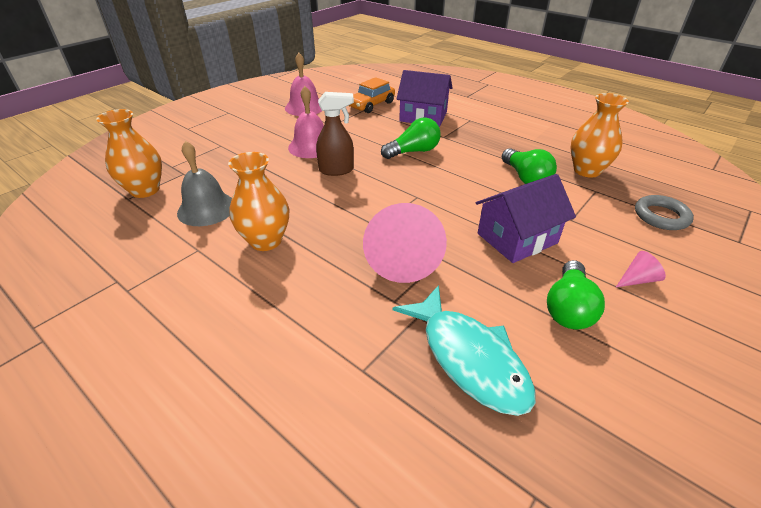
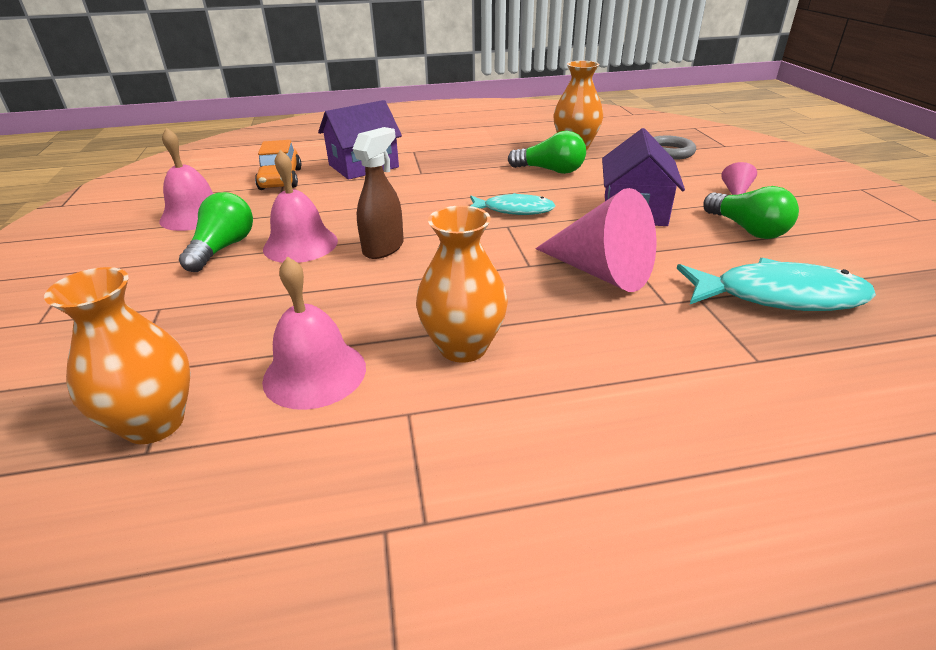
camera: 50 degrees left, 5 degrees down
grey bell [177,141,232,226] -> pink bell [262,256,366,410]
green light bulb [381,117,441,159] -> green light bulb moved to [179,192,253,272]
none -> turquoise fish [470,193,556,215]

